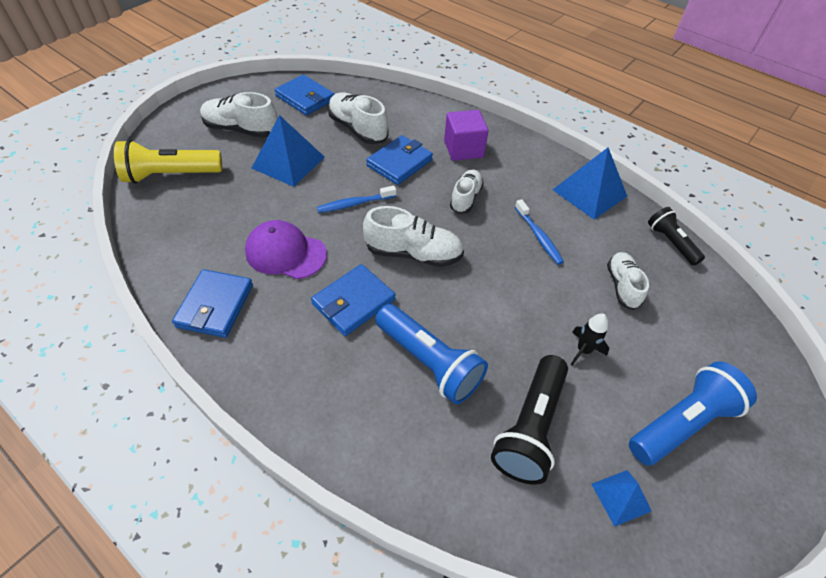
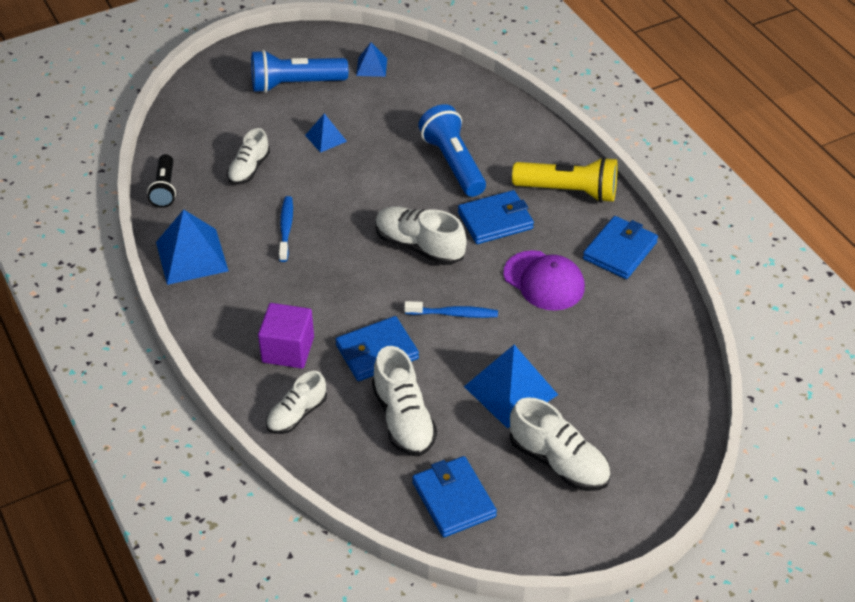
camera: 155 degrees left, 5 degrees down
yellow flashlight [114,140,222,184] -> yellow flashlight moved to [512,157,618,203]
white shoe [450,169,484,214] -> white shoe moved to [266,371,327,434]
black flashlight [491,355,568,485] -> none
black rocket [571,314,609,366] -> blue pyramid [305,113,347,153]

